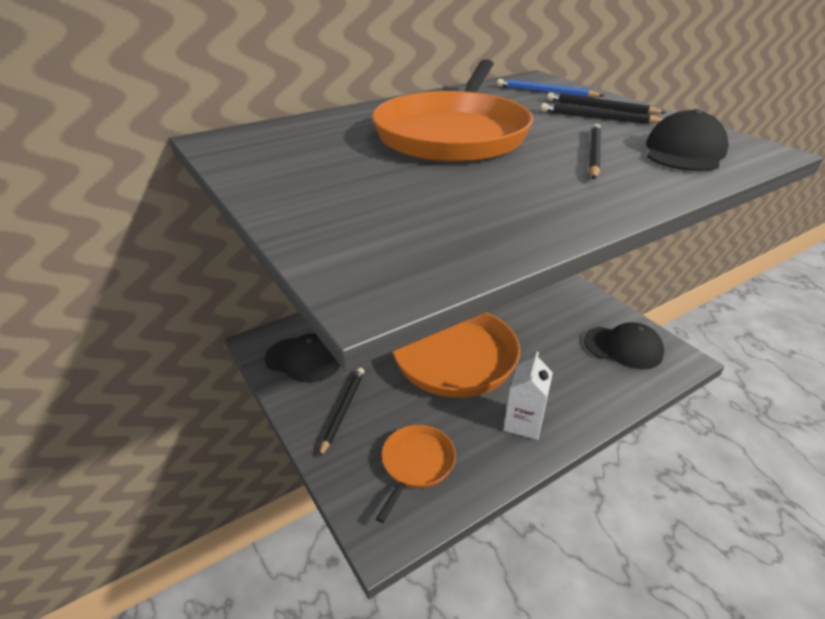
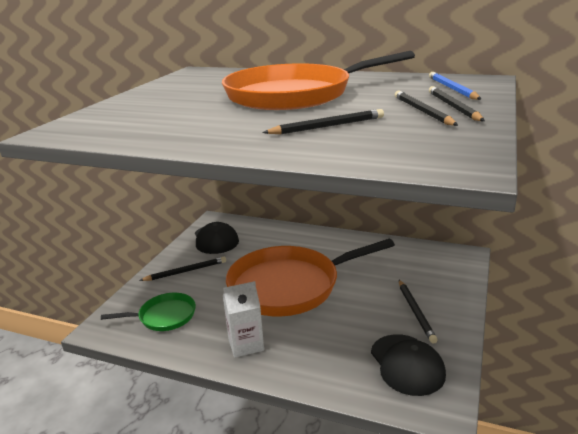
camera: 55 degrees right, 10 degrees down
orange pan [376,425,456,523] -> green pan [101,293,196,331]
black cap [646,109,729,171] -> none
none -> black pencil [399,280,438,344]

